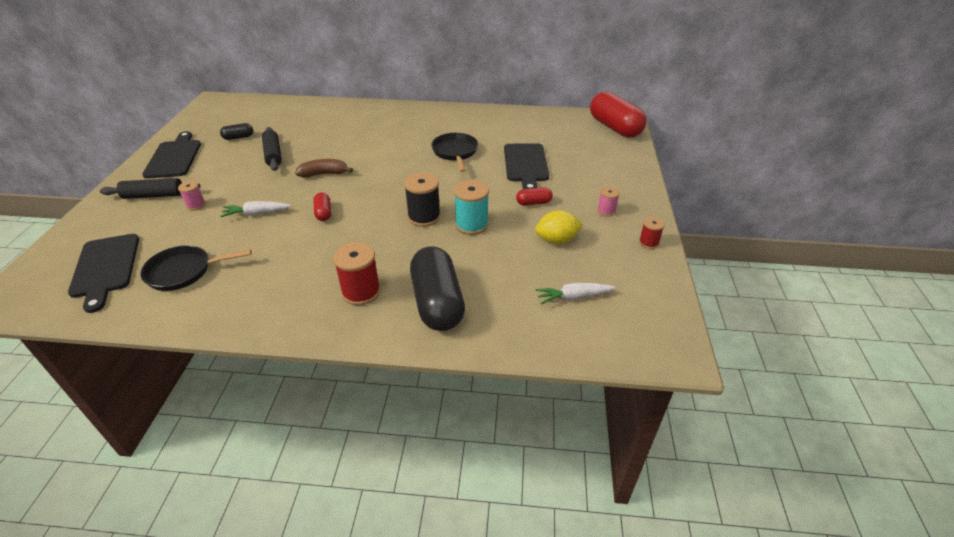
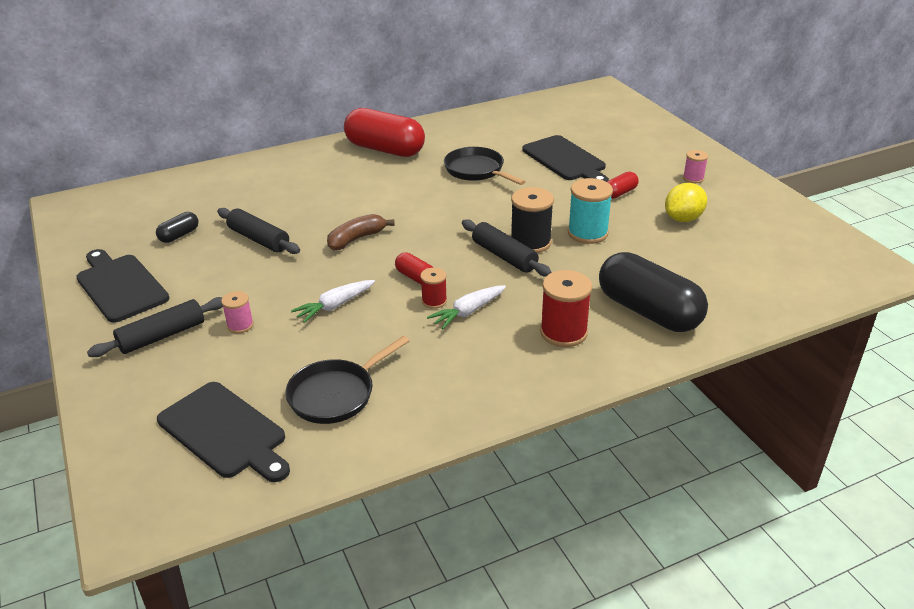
camera: 30 degrees left, 5 degrees down
white carrot [536,283,615,304] -> white carrot moved to [427,285,506,329]
red capsule [590,92,647,138] -> red capsule moved to [344,108,425,157]
red spool [639,217,665,249] -> red spool moved to [420,268,447,309]
none -> black rolling pin [462,219,552,276]

